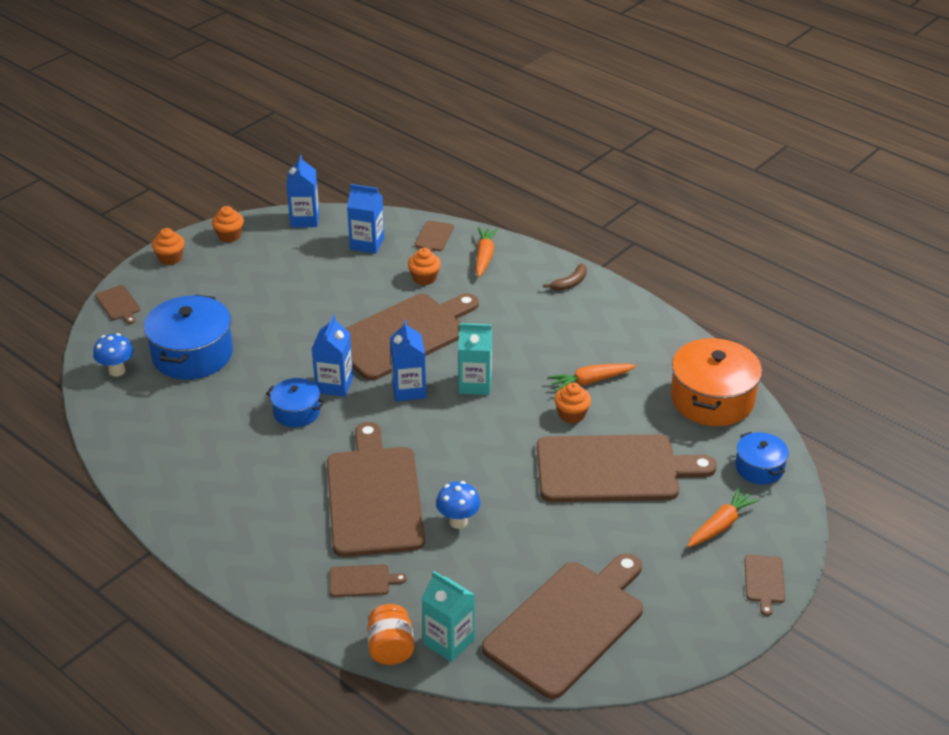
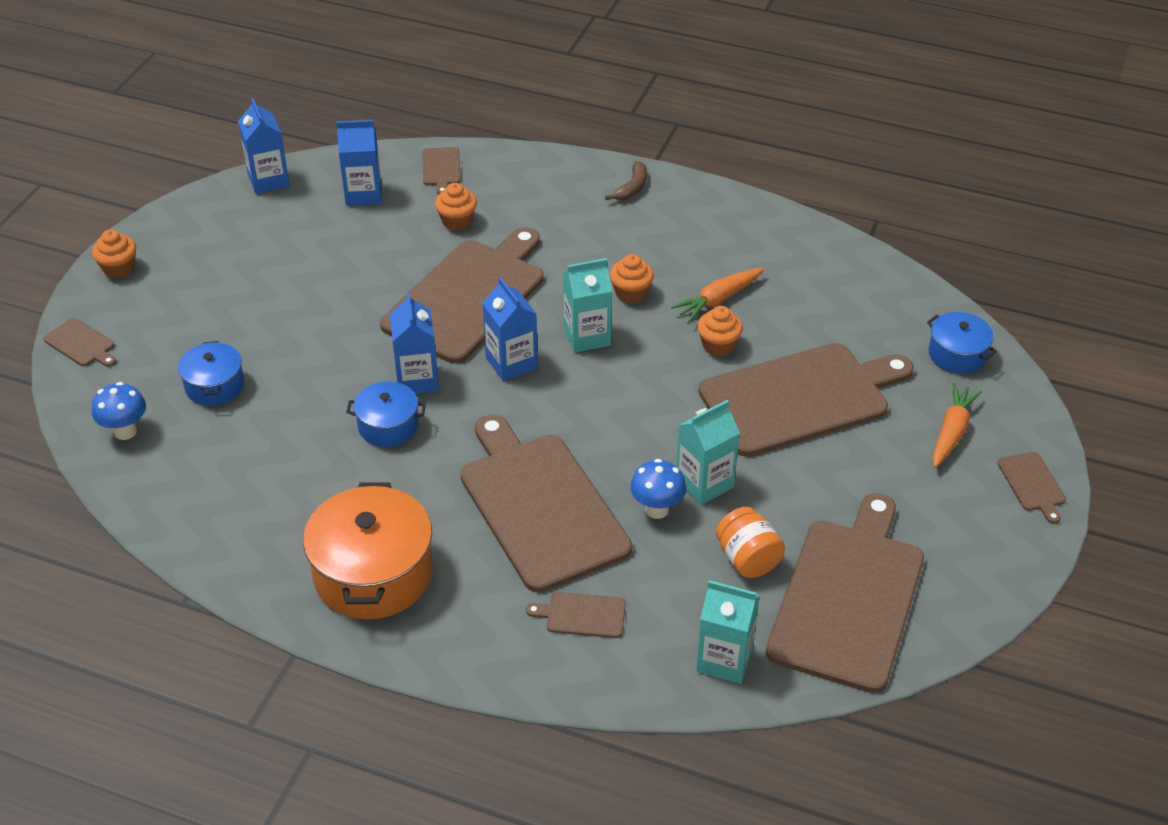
camera: 20 degrees left, 5 degrees up
blue pot [144,295,233,380] -> blue pot [178,341,244,406], size x0.55
orange cupcake [212,206,244,243] -> orange cupcake moved to [610,254,654,303]
brown cutting board [330,564,407,597] -> brown cutting board turned 150 degrees counterclockwise [526,592,626,638]
orange jar [367,604,414,665] -> orange jar moved to [716,507,785,578]
orange carrot [476,227,498,277] -> none
orange pot [671,337,762,426] -> orange pot moved to [303,482,433,619]
none -> turquoise carton [676,400,740,505]

